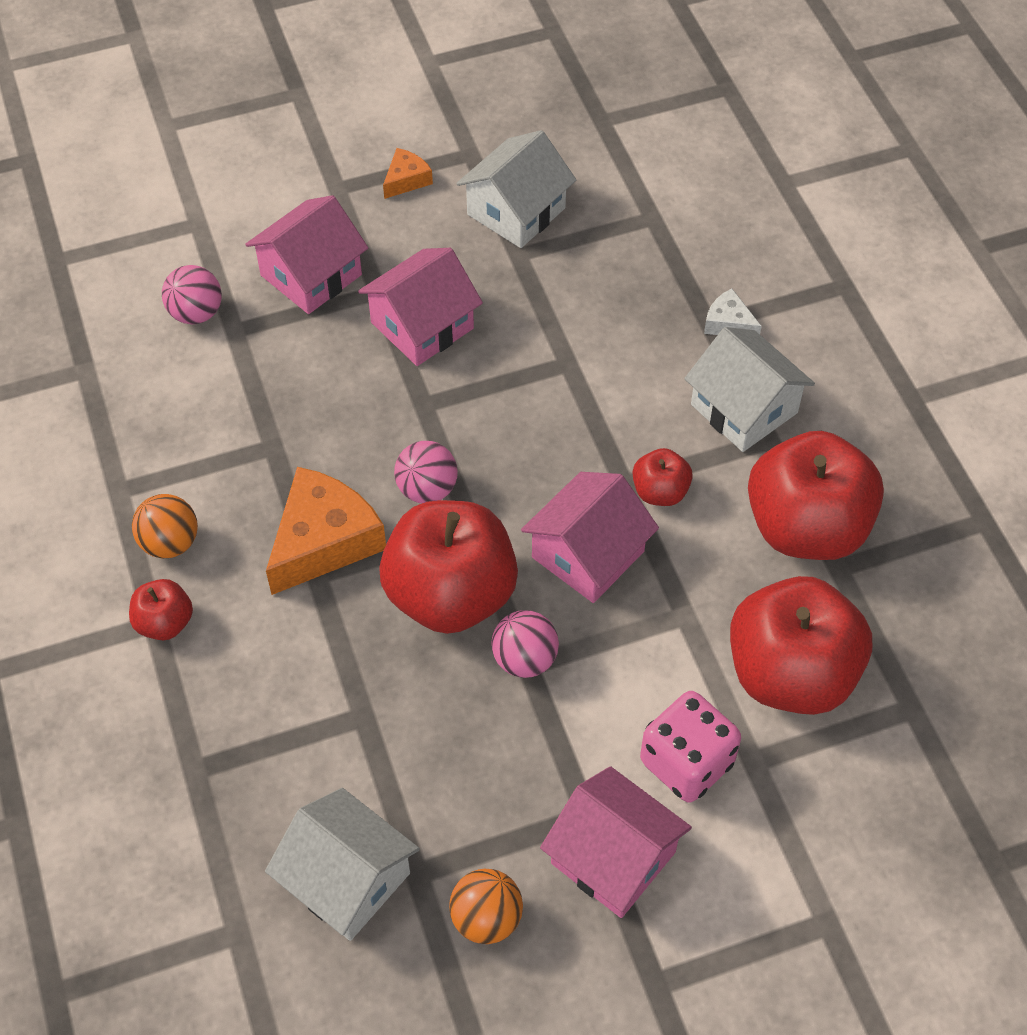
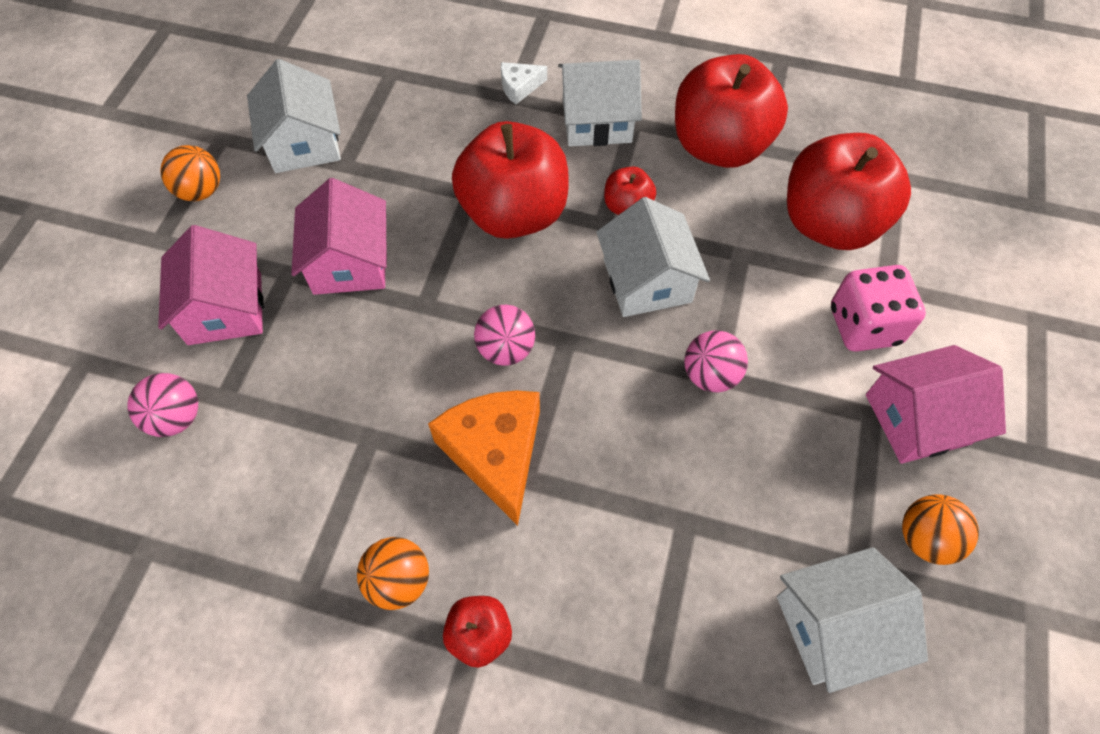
camera: 55 degrees left, 5 degrees up
red apple [379,500,518,634] -> red apple moved to [452,121,569,239]
orange cheese [383,148,433,199] -> orange ball [160,145,220,201]
pink house [521,472,659,603] -> white house [596,197,710,317]

